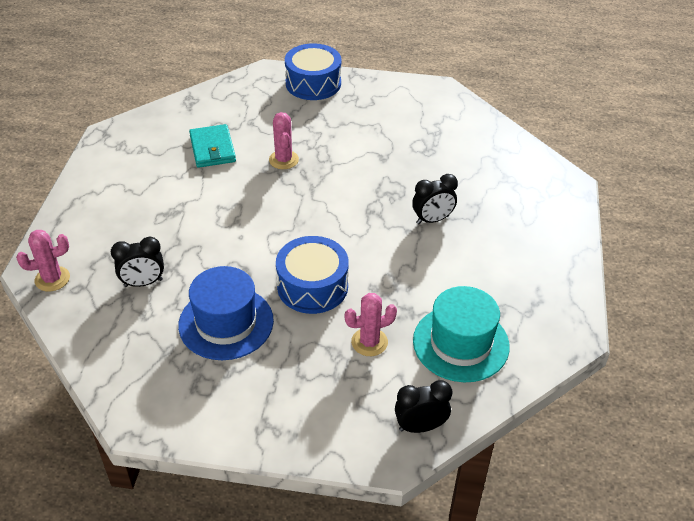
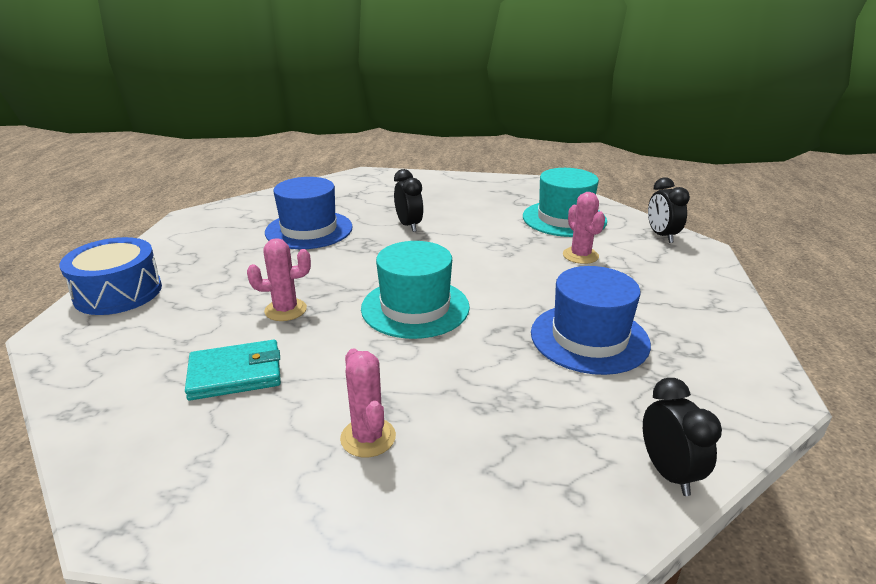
camera: 90 degrees left, 15 degrees down
pink cactus [16,230,70,292] -> pink cactus moved to [340,348,396,457]
black clock [111,237,164,287] -> black clock moved to [643,378,722,496]
blue drum [276,236,349,314] -> none
none -> blue hat [265,177,353,249]
none -> turquoise hat [361,241,470,339]

